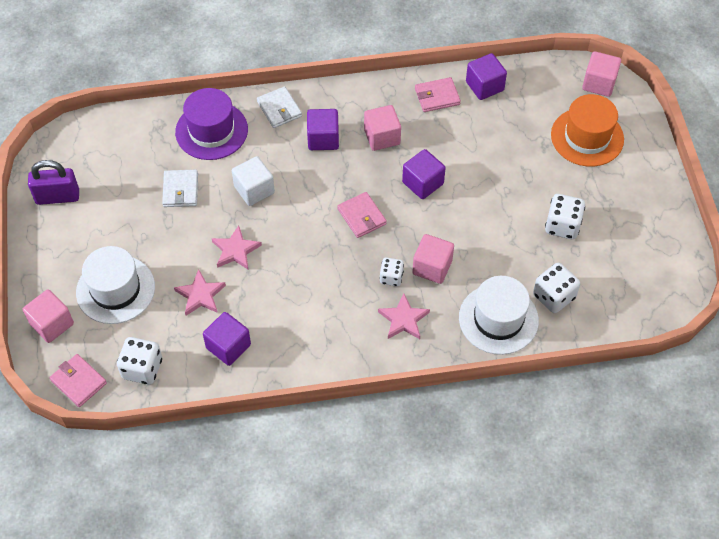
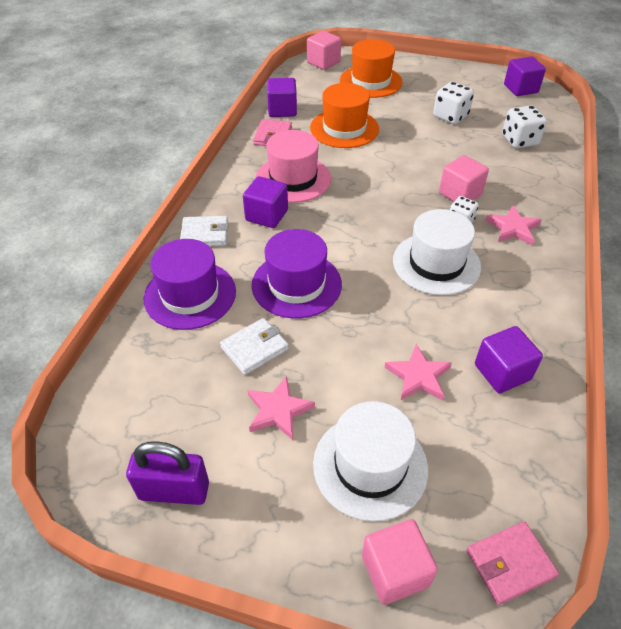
camera: 65 degrees left, 10 degrees down
purple padlock [28,160,79,205] -> purple padlock turned 75 degrees clockwise [126,441,209,505]
white dice [117,337,162,385] -> none
white wallet [162,170,198,207] -> white wallet turned 60 degrees counterclockwise [220,318,289,375]
pink star [212,225,262,269] -> pink star moved to [247,376,315,440]
white cube [232,156,275,206] -> purple hat [252,229,342,318]
pink wallet [337,192,387,238] -> none
pink cube [364,105,401,151] -> pink hat [256,130,331,203]
purple cube [402,149,446,199] -> purple cube moved to [504,56,546,96]
white hat [459,276,539,355] -> white hat moved to [393,209,481,295]
none -> orange hat [310,83,379,148]

